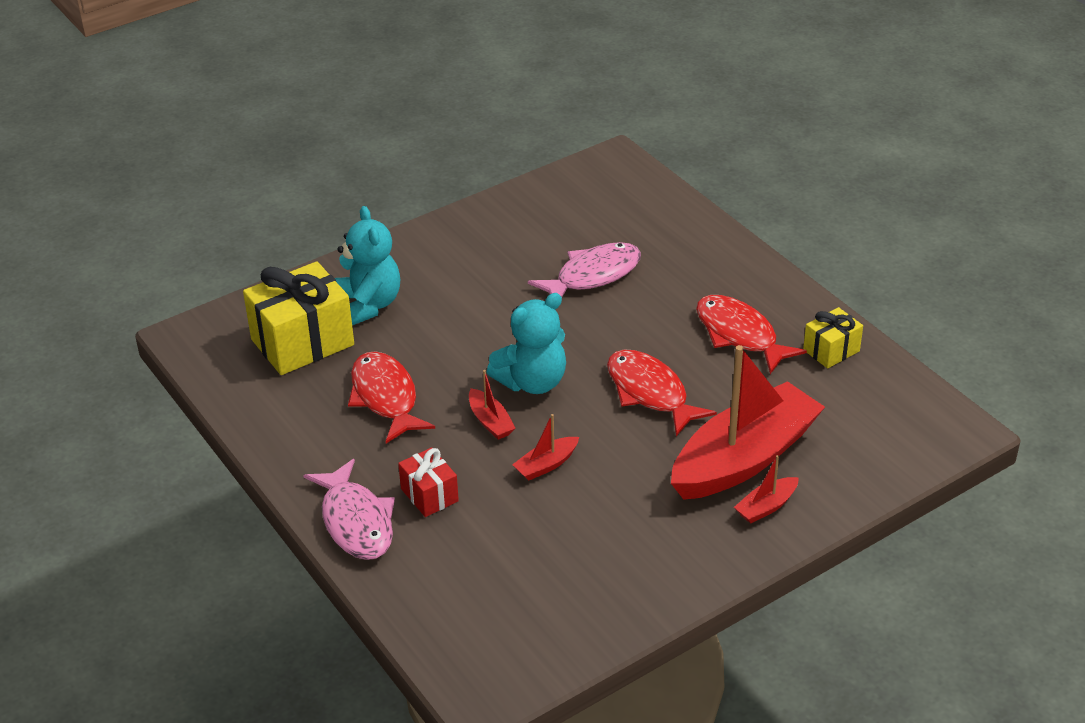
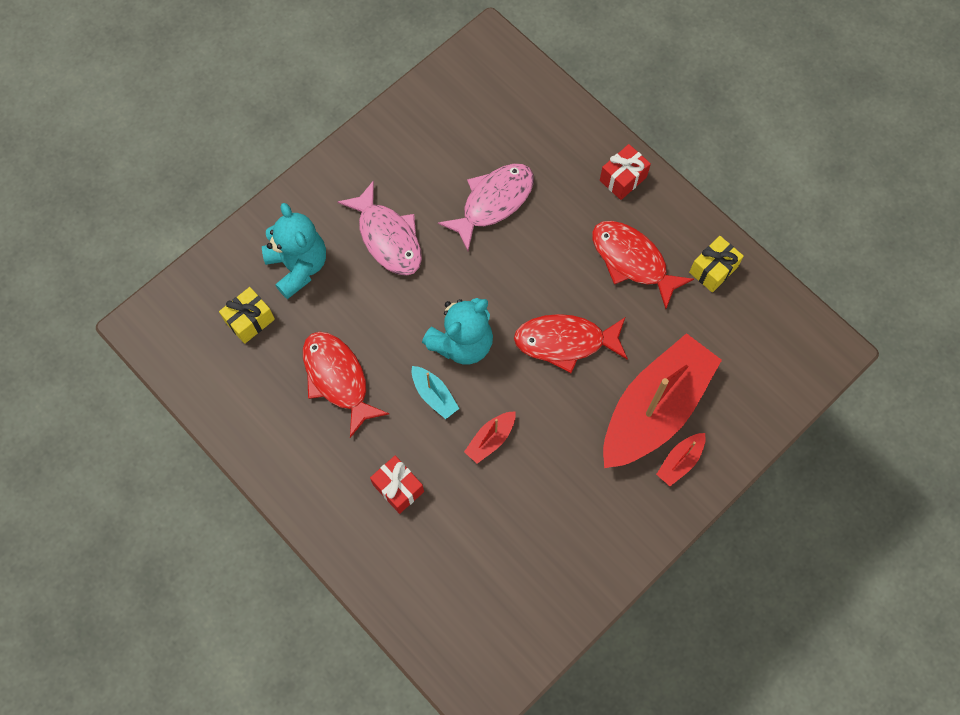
camera: 10 degrees left, 30 degrees up
yellow gift [243,261,354,375] -> yellow gift [219,287,275,344], size x0.53
pink fish [303,459,395,560] -> pink fish moved to [338,180,422,276]
red boat [469,370,516,440] -> turquoise boat [412,366,460,419]
red fish [607,350,717,436] -> red fish turned 45 degrees counterclockwise [514,314,628,373]
none -> red gift [600,144,651,200]

